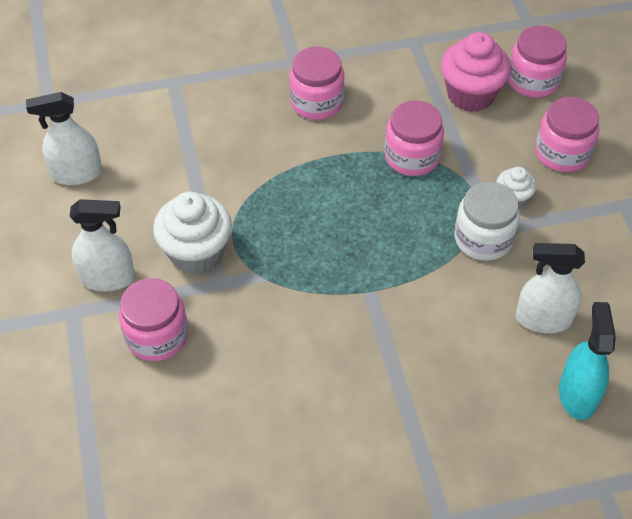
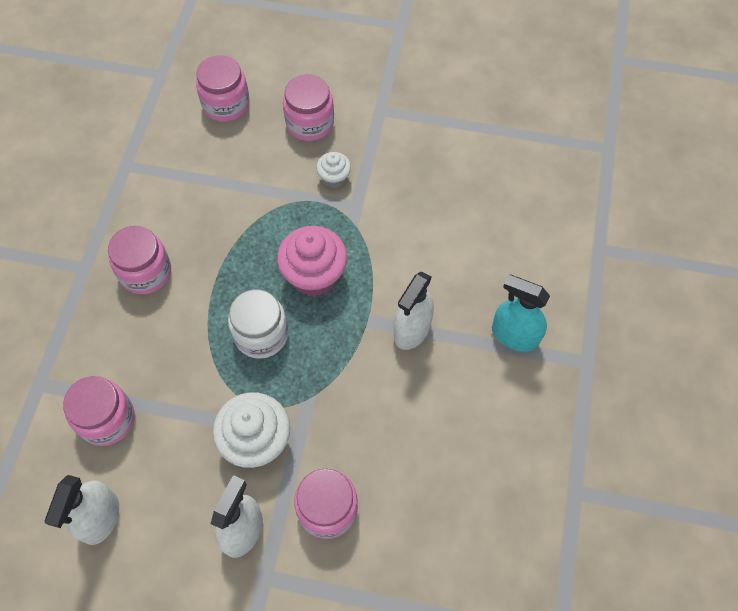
camera: 65 degrees left, 10 degrees up
pink jar [385,100,444,176] -> pink jar moved to [63,376,135,446]
pink cupcake [441,32,511,112] -> pink cupcake moved to [277,226,347,297]
white jar [454,181,520,261] -> white jar moved to [228,289,288,359]
white spray bottle [516,243,585,333] -> white spray bottle moved to [394,272,434,350]
turquoise spray bottle [559,302,616,420] -> turquoise spray bottle moved to [492,275,550,352]

